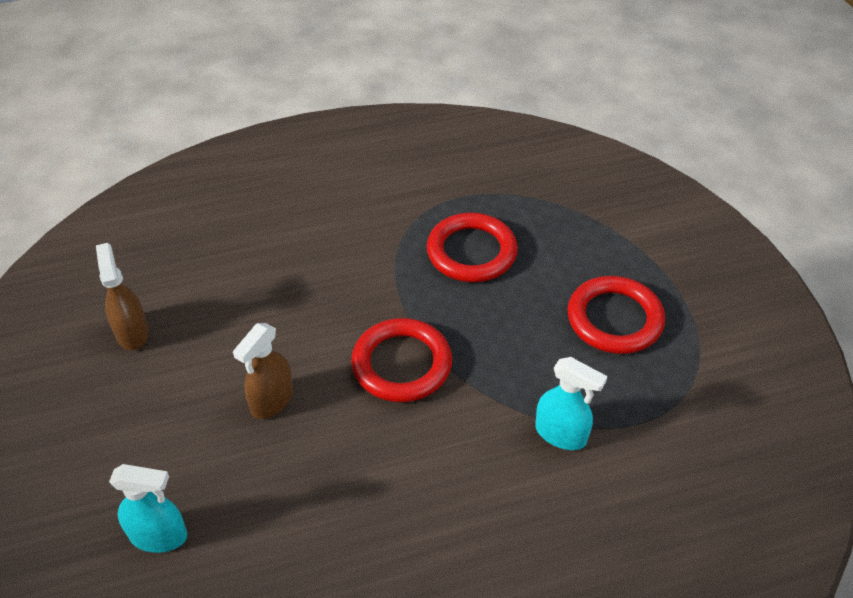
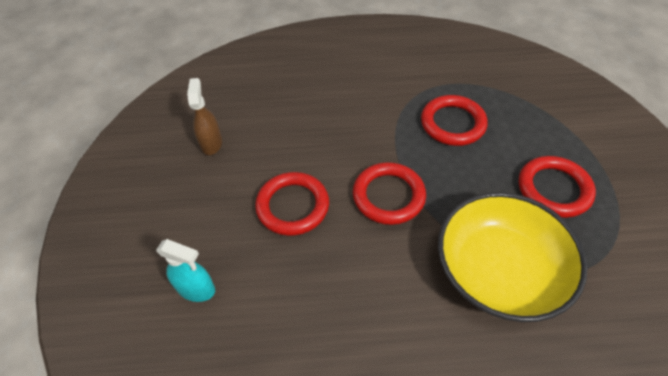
camera: 15 degrees right, 5 degrees up
brown spray bottle [233,323,293,419] -> red ring [255,172,329,236]
turquoise spray bottle [535,357,608,450] -> yellow bowl [438,192,588,322]

